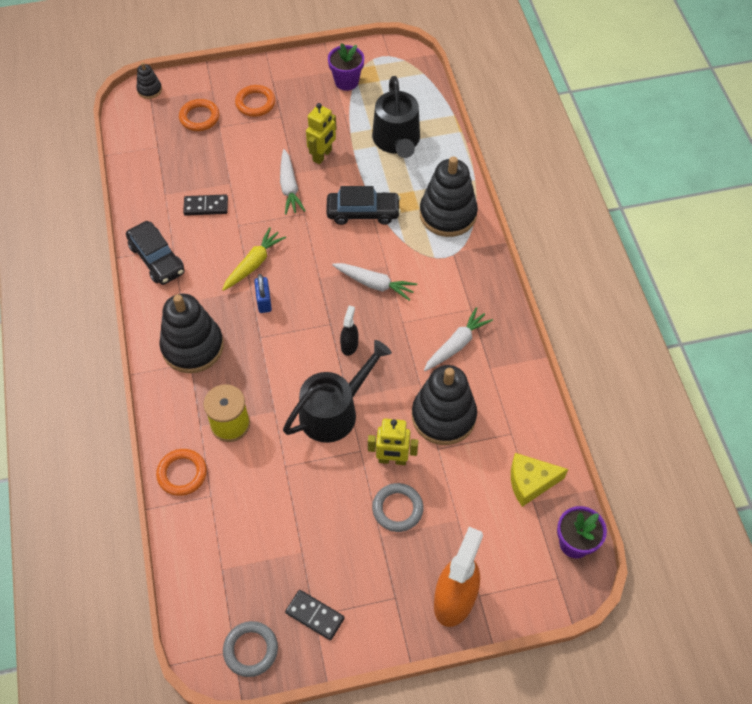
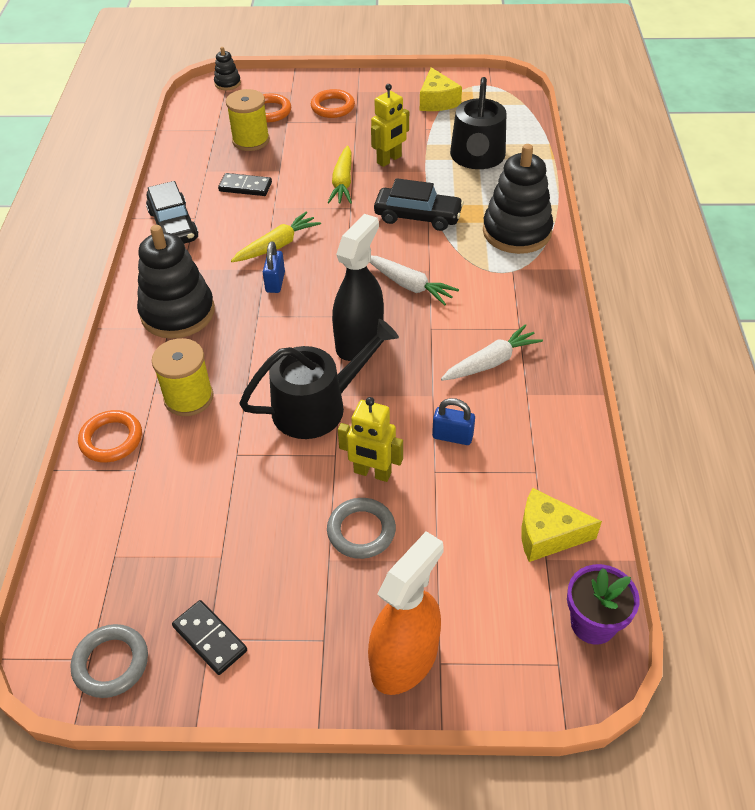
camera: 15 degrees right, 10 degrees down
white carrot [280,149,305,215] -> yellow carrot [327,146,352,204]
purple flower pot [328,43,364,91] -> yellow cheese [420,67,462,111]
black spray bottle [340,306,358,356] -> black spray bottle [332,214,384,361], size x2.03
black stacking toy [412,365,477,445] -> blue padlock [432,398,475,445]
none -> yellow spool [226,89,270,151]

